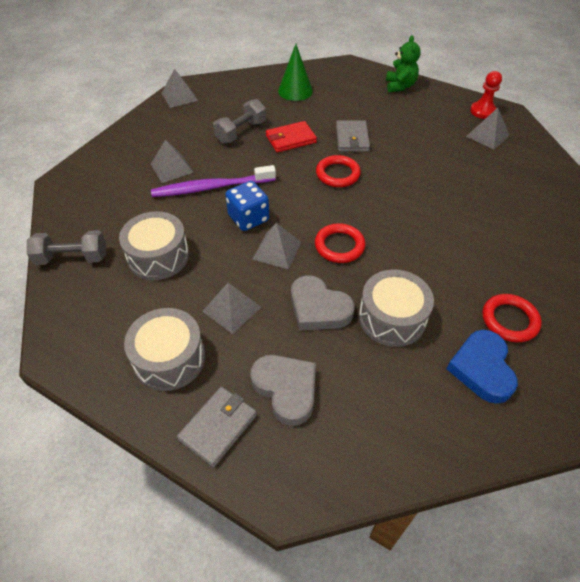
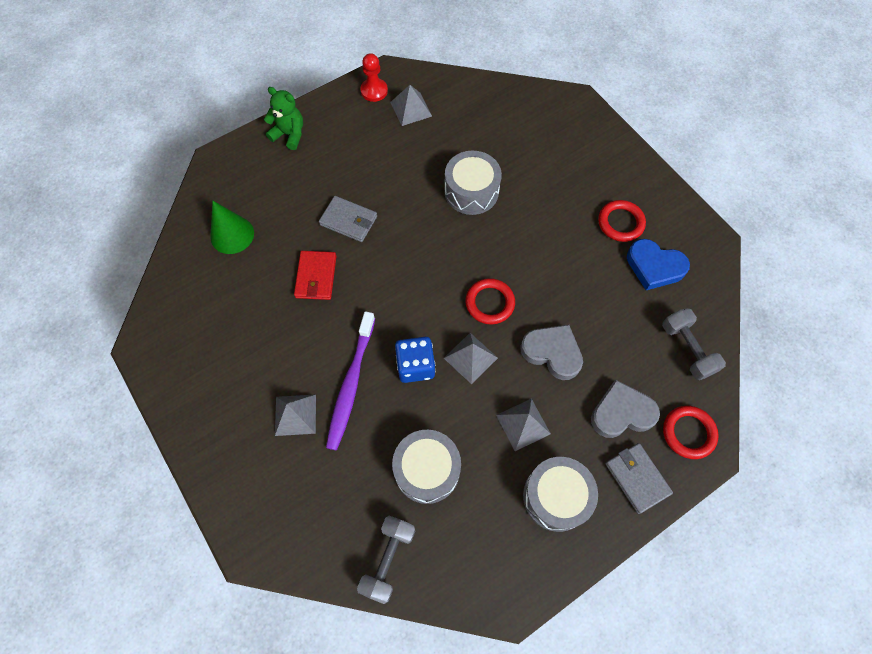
camera: 65 degrees left, 15 degrees up
grey pyramid [162,69,198,108] -> none
grey dumbbell [213,99,266,144] -> grey dumbbell moved to [662,308,726,380]
grey heart [291,275,355,330] -> grey heart turned 120 degrees counterclockwise [520,324,583,380]
red ring [316,155,361,187] -> red ring moved to [663,406,718,459]
grey drum [359,270,434,347] -> grey drum moved to [444,151,502,215]

